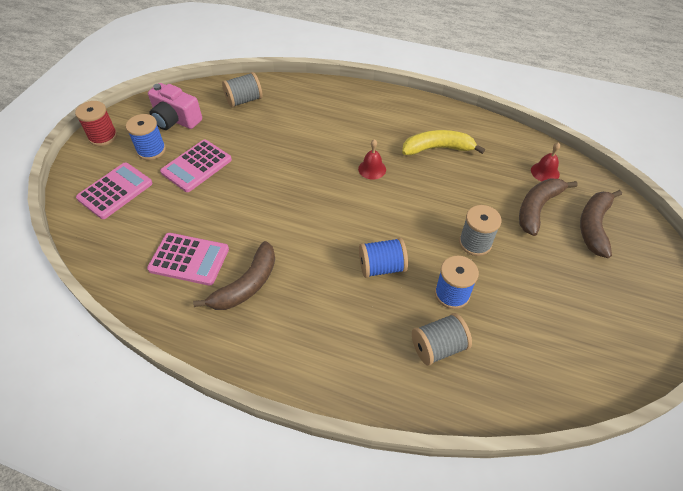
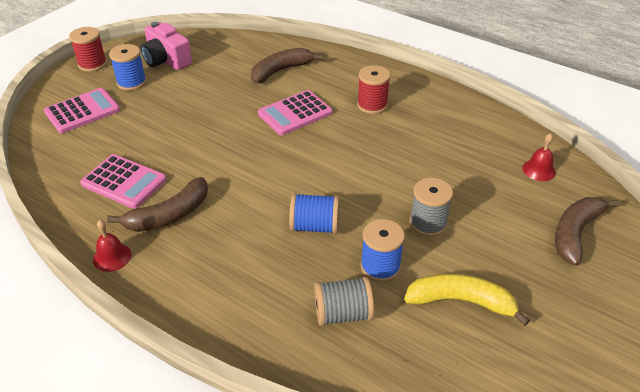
camera: 15 degrees right, 10 degrees down
pink calculator [160,140,232,192] -> pink calculator moved to [258,90,332,135]
grey spool [222,72,262,108] -> none
red bell [358,139,386,180] -> red bell moved to [93,220,131,272]
yellow banana [402,130,485,155] -> yellow banana moved to [404,274,530,326]
brown banana [519,178,578,236] -> brown banana moved to [251,48,324,84]
none -> red spool [357,65,390,114]

